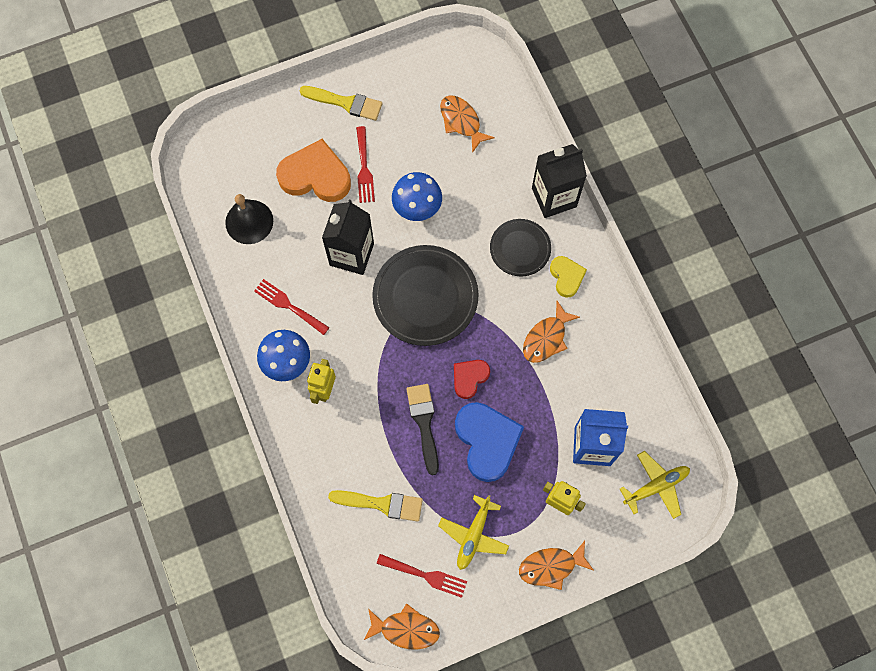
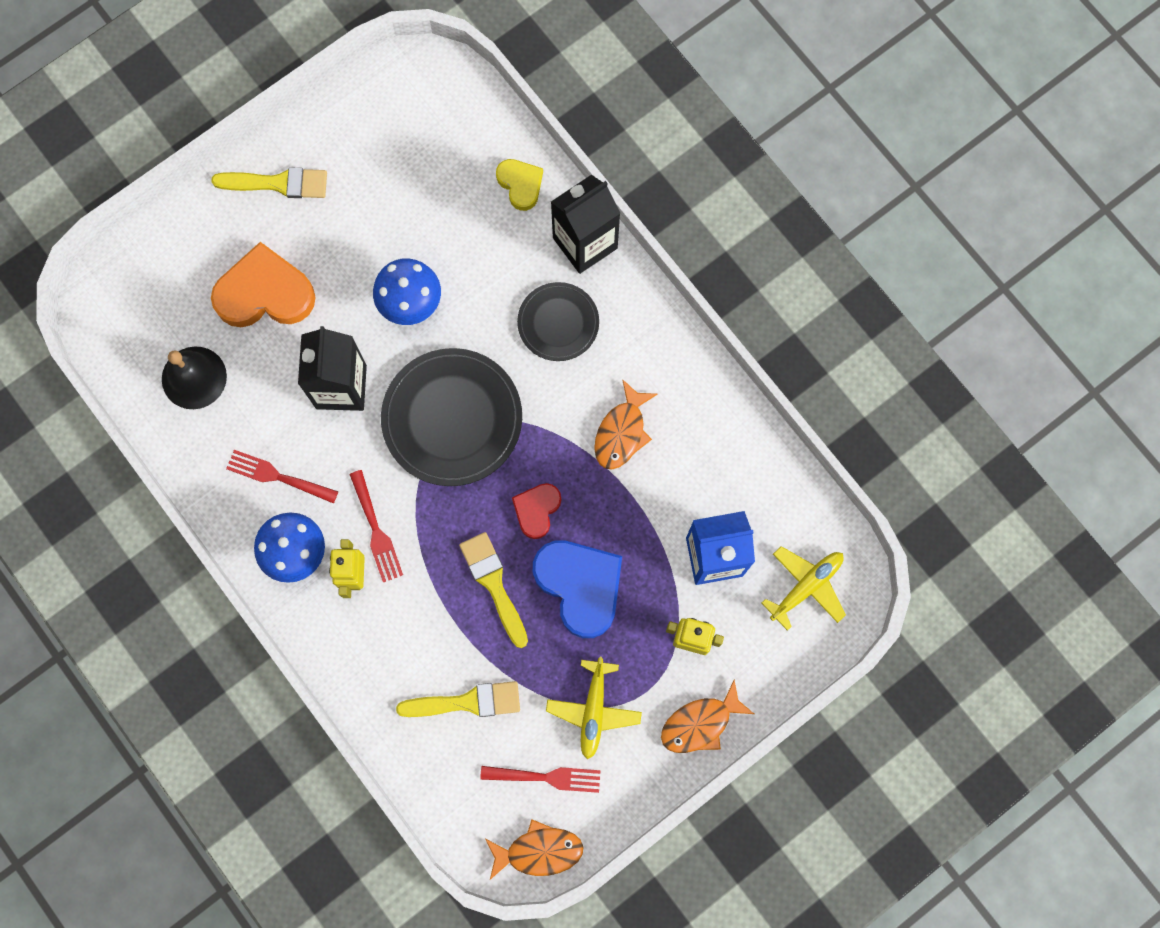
camera: 15 degrees left, 5 degrees up
red fork [356,126,375,203] -> red fork moved to [349,470,403,582]
black brush [406,384,439,475] -> yellow brush [459,532,528,648]
orange fish [440,95,495,153] -> none
yellow heart [550,256,587,298] -> yellow heart moved to [496,159,543,211]

